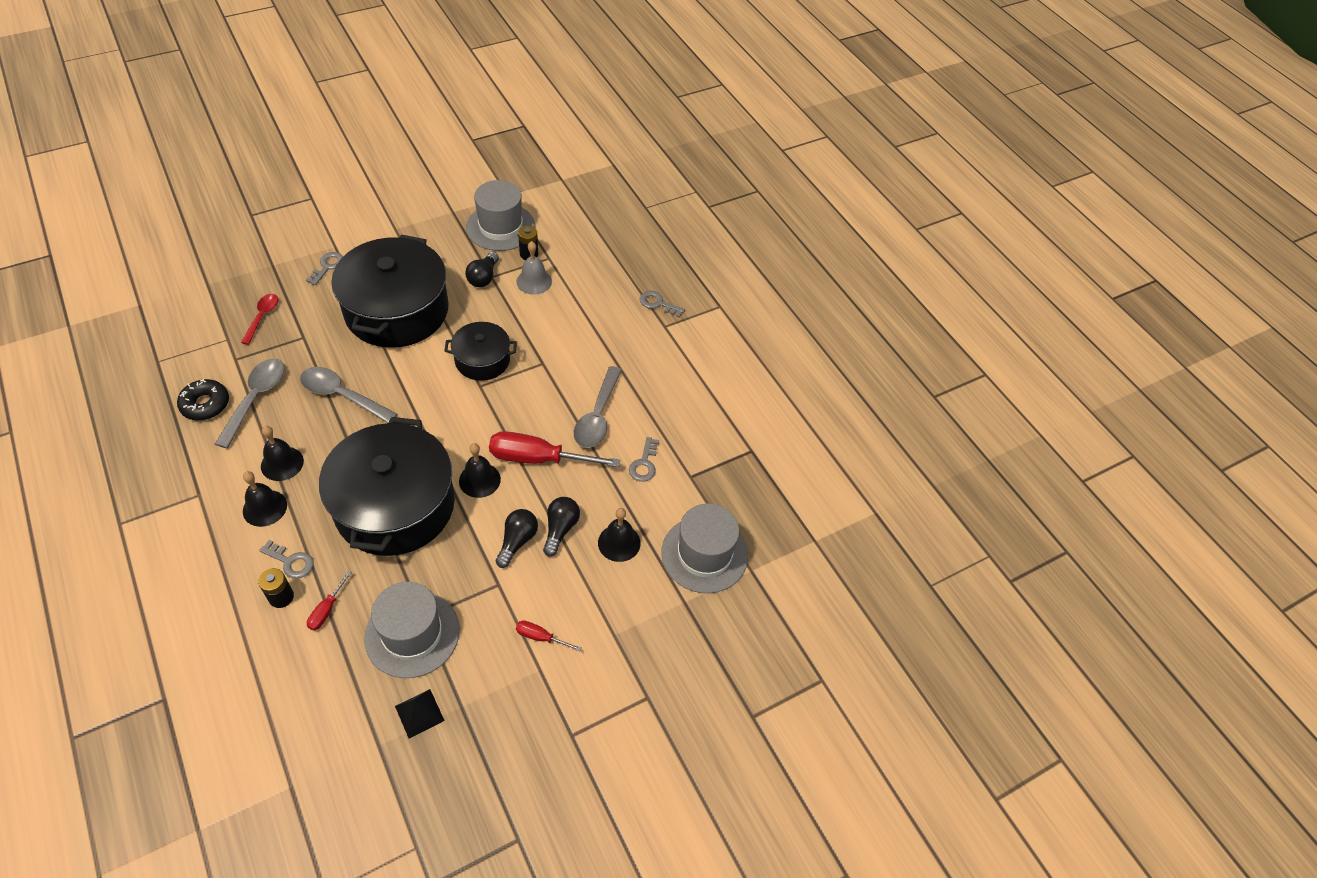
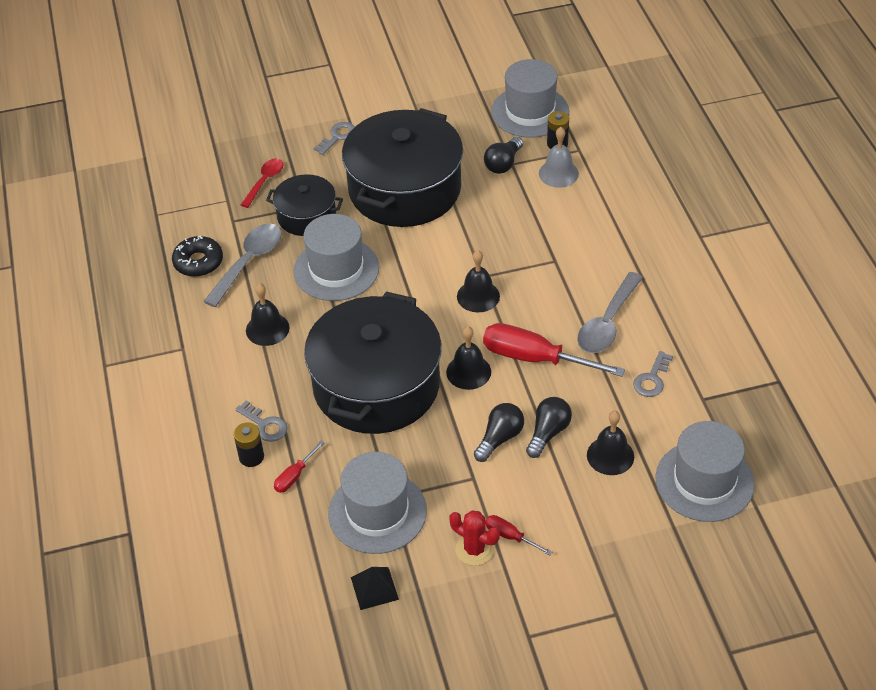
camera: 20 degrees right, 5 degrees down
black bell [243,471,287,527] -> black bell moved to [457,250,500,312]
grey spoon [300,367,398,423] -> grey hat [294,214,379,301]
black pot [445,322,517,381] -> black pot moved to [266,174,343,236]
grey key [640,291,685,317] -> none
none -> red cactus [449,510,500,566]

